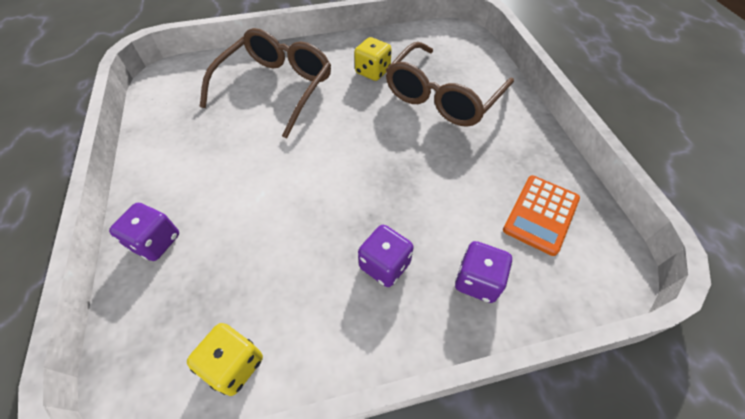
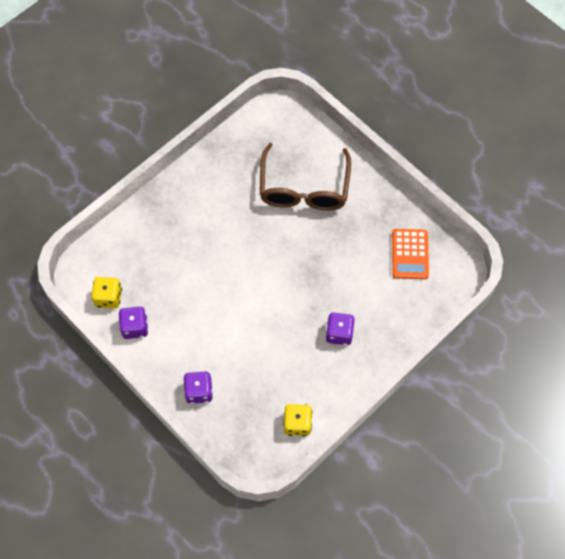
camera: 30 degrees left, 10 degrees up
brown glasses [200,28,331,139] -> none
yellow dice [354,37,392,81] -> yellow dice moved to [91,277,122,308]
purple dice [455,241,512,303] -> purple dice moved to [118,307,148,339]

